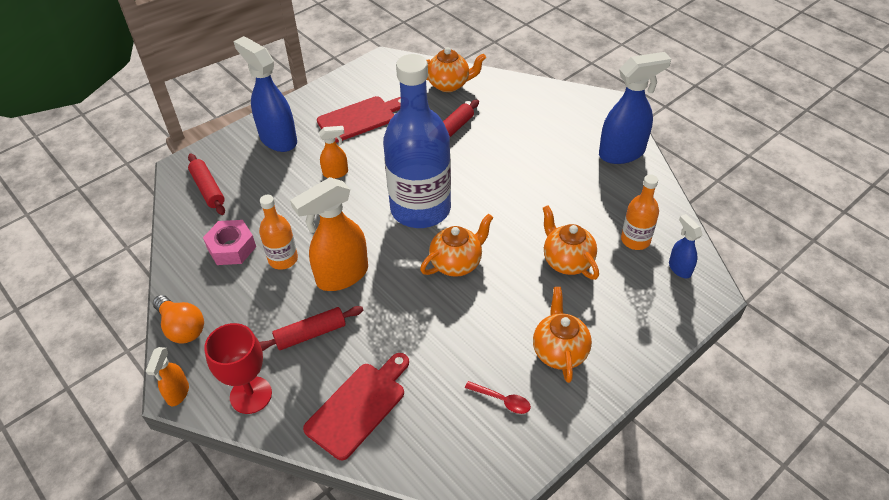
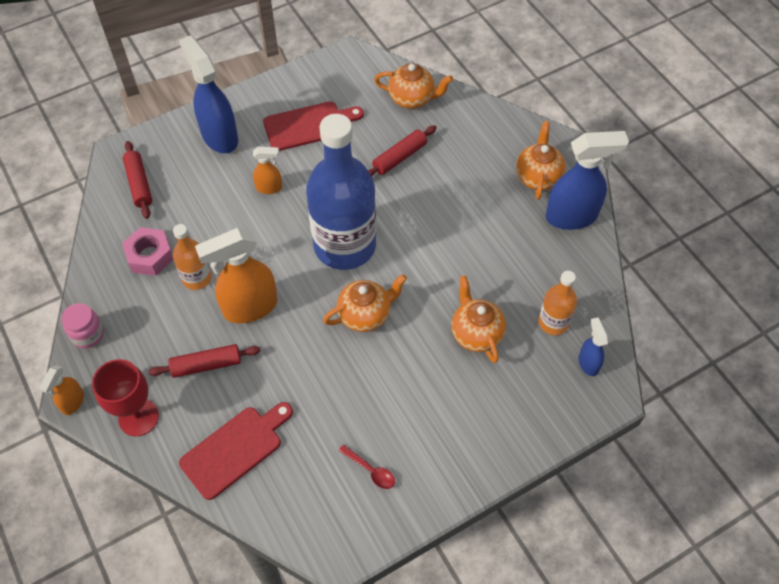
camera: 10 degrees right, 10 degrees up
orange light bulb [153,295,204,344] -> pink jar [61,303,104,348]
orange teapot [533,287,592,383] -> orange teapot moved to [516,121,566,200]

